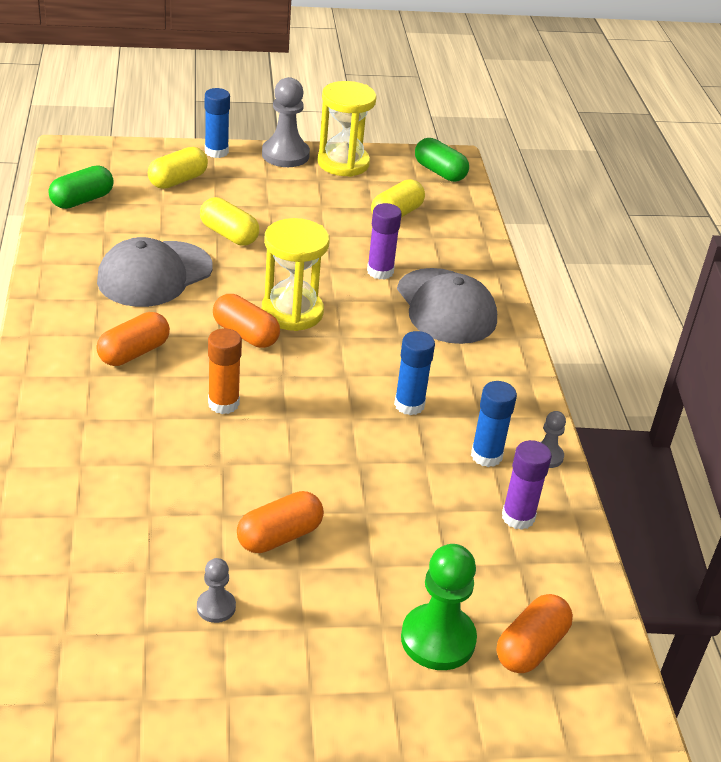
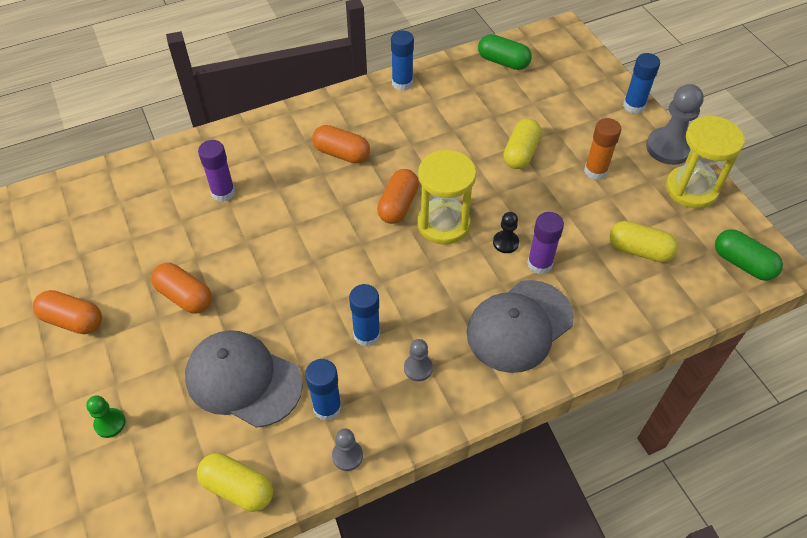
camera: 75 degrees right, 15 degrees up
grey cap [97,237,213,307] -> grey cap moved to [185,330,303,428]
yellow capsule [148,147,208,189] -> yellow capsule moved to [197,453,273,512]
grey pawn [197,558,236,623] -> grey pawn moved to [404,339,433,381]
orange glue stick [208,328,242,414] -> orange glue stick moved to [584,118,621,180]
green pawn [401,544,477,670] -> green pawn [86,395,126,438], size x0.52
green capsule [415,138,469,182] -> green capsule turned 75 degrees counterclockwise [715,229,783,281]
orange capsule [497,594,573,673] -> orange capsule moved to [33,290,102,334]
purple glue stick [502,440,552,530] -> purple glue stick moved to [198,140,235,202]
none -> blue glue stick [391,30,414,91]
none -> black pawn [493,212,519,253]

